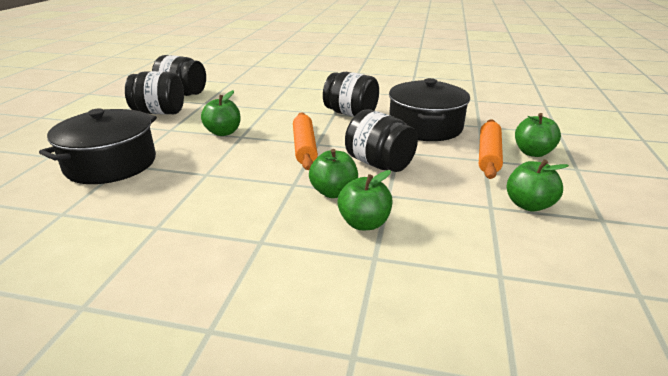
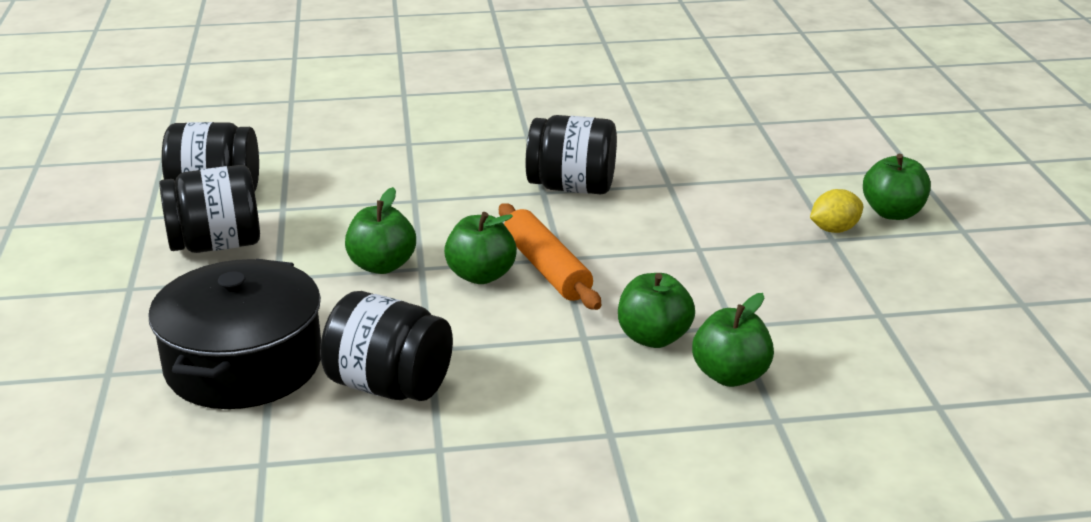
camera: 20 degrees left, 0 degrees up
black jar [345,109,418,172] -> black jar moved to [320,291,453,401]
black pot [389,78,470,141] -> none
orange rolling pin [479,119,503,179] -> yellow lemon [810,189,863,233]
green apple [507,159,569,212] -> green apple moved to [444,212,517,284]

